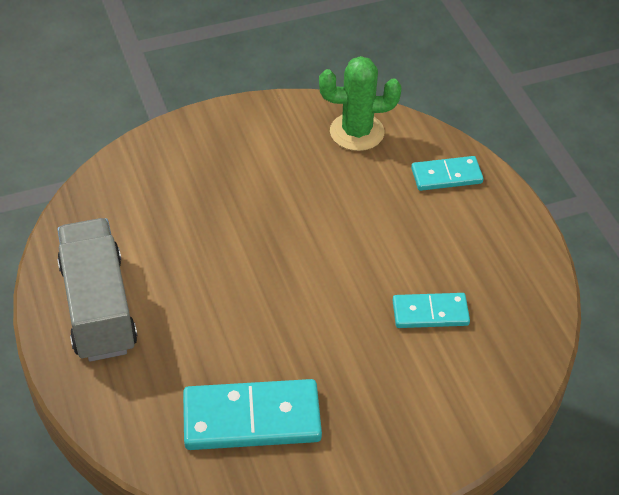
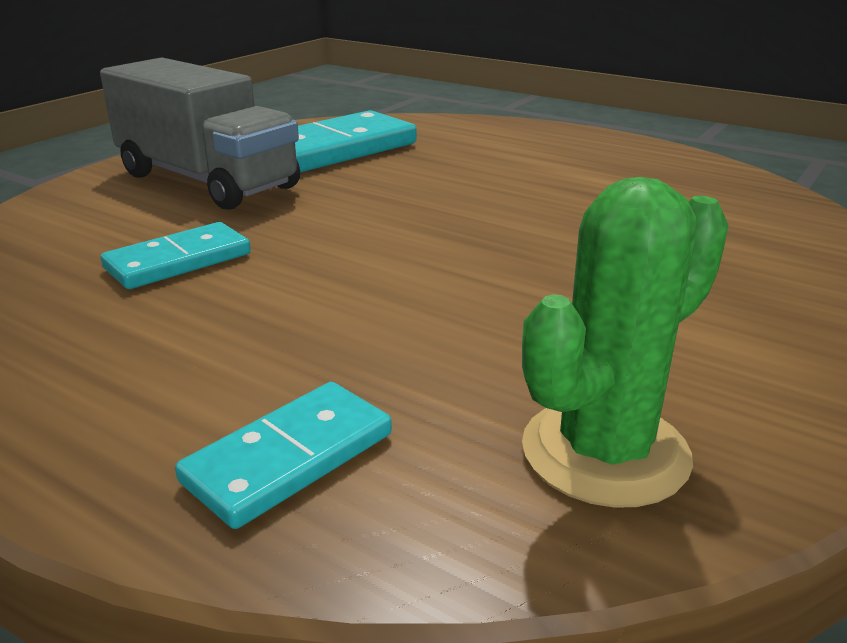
camera: 145 degrees right, 20 degrees down
grey truck [57,218,137,362] -> grey truck moved to [100,57,300,210]

